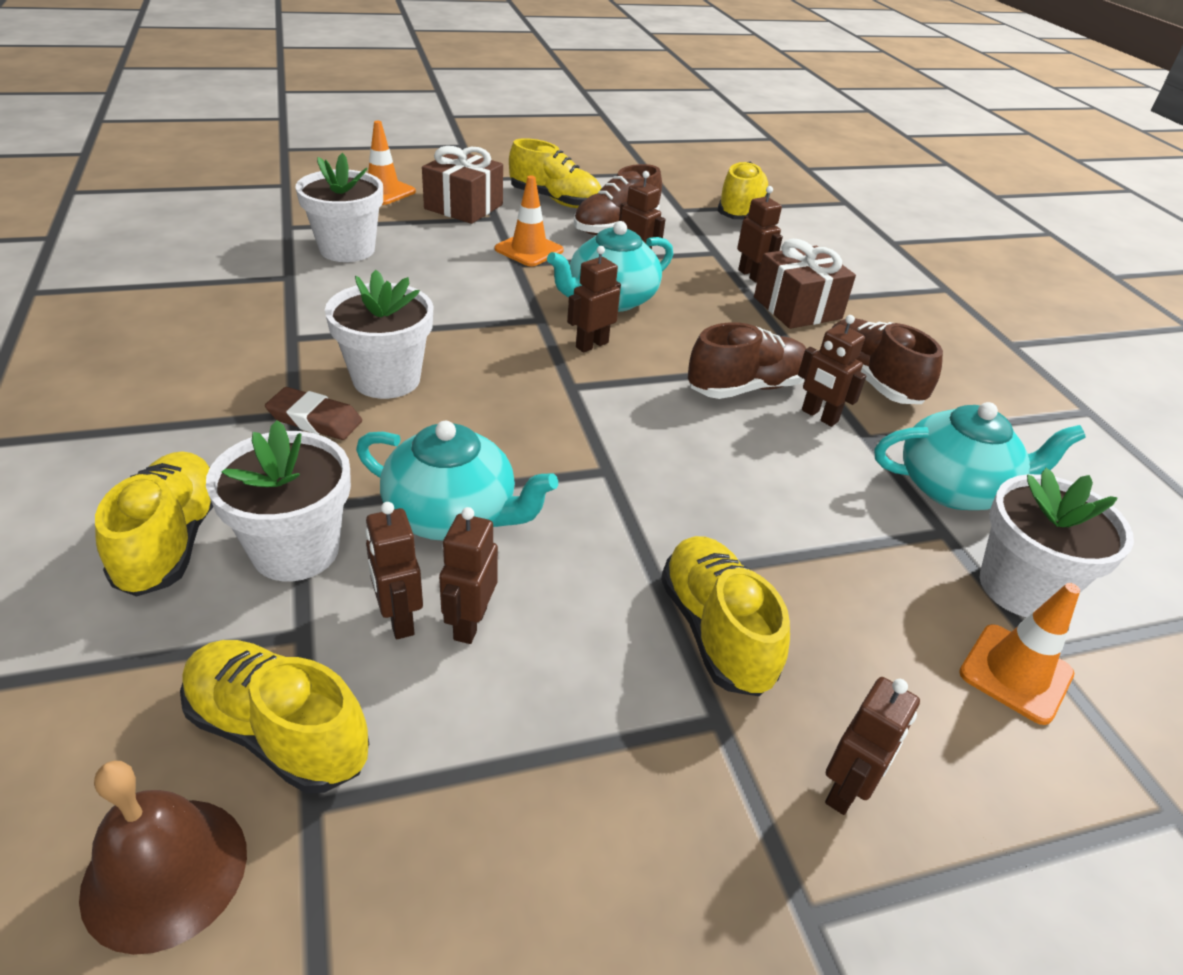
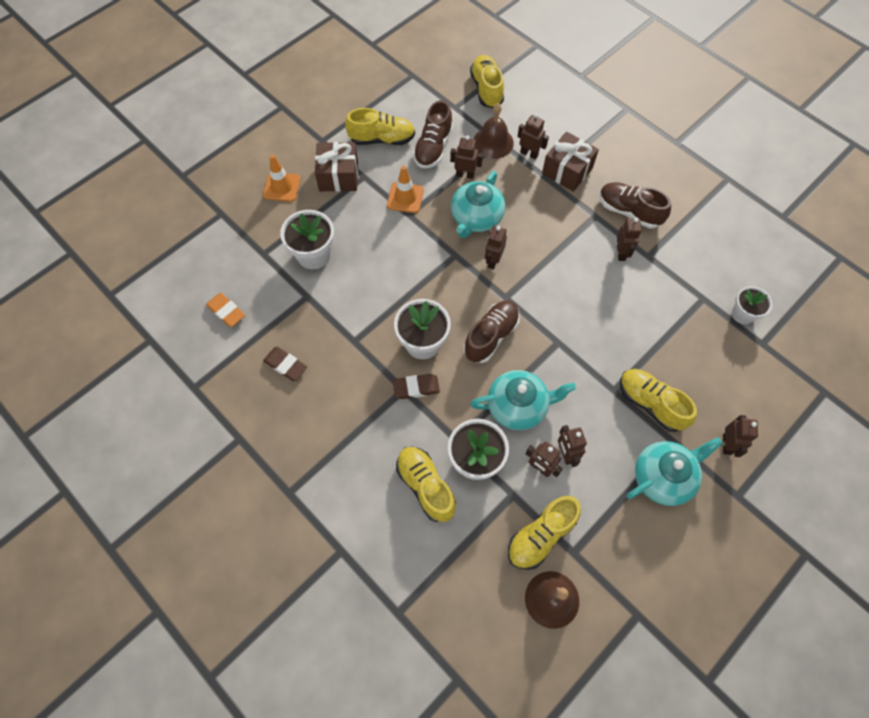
camera: 25 degrees left, 25 degrees up
yellow shoe [180,640,369,794] -> yellow shoe turned 45 degrees counterclockwise [508,496,581,570]
brown shoe [688,322,807,399] -> brown shoe moved to [464,301,520,363]
brown robot [798,315,866,427] -> brown robot turned 105 degrees counterclockwise [617,217,641,261]
turquoise teapot [875,402,1086,510] -> turquoise teapot moved to [627,437,723,506]
orange traffic cone [959,583,1080,725] -> none
white flower pot [980,468,1134,617] -> white flower pot [732,286,772,324], size x0.64
none -> orange eraser [206,293,245,327]
none -> brown eraser [263,347,307,381]
none -> brown bell [474,103,514,159]

